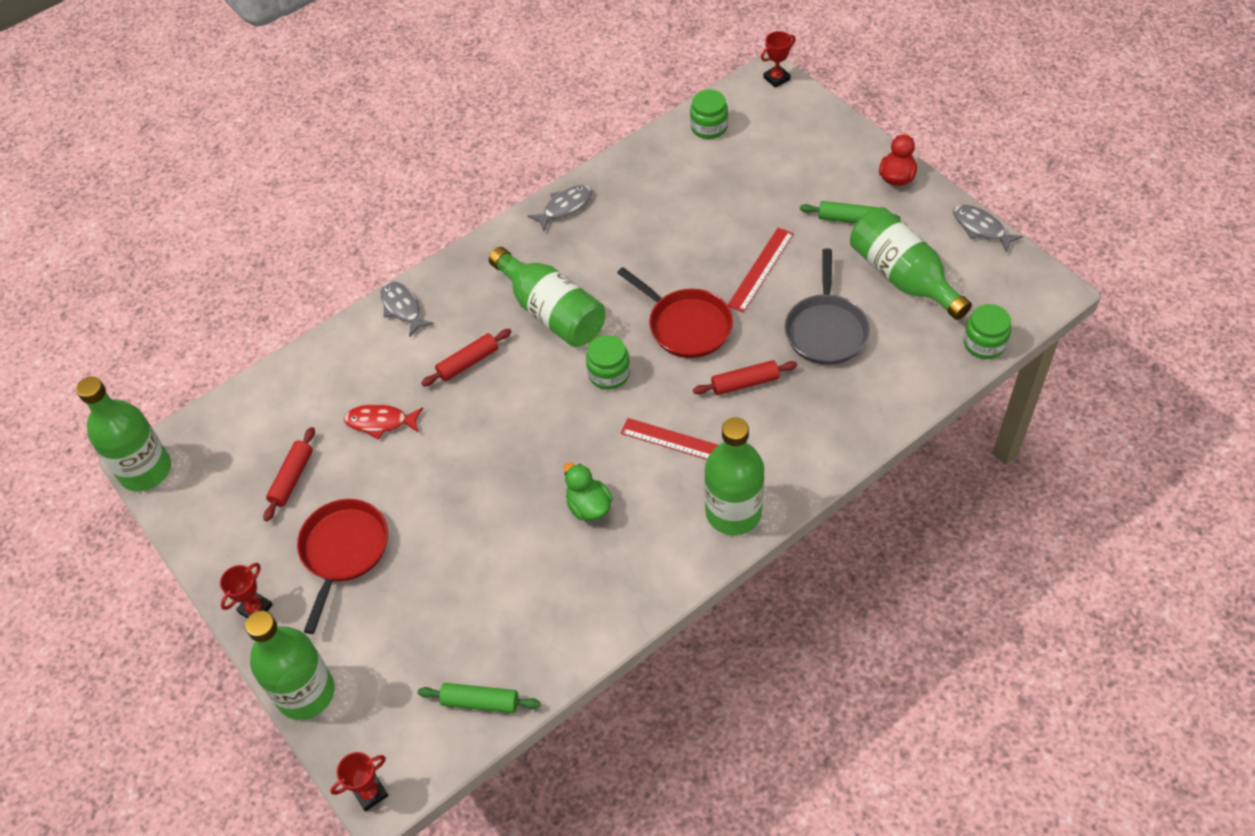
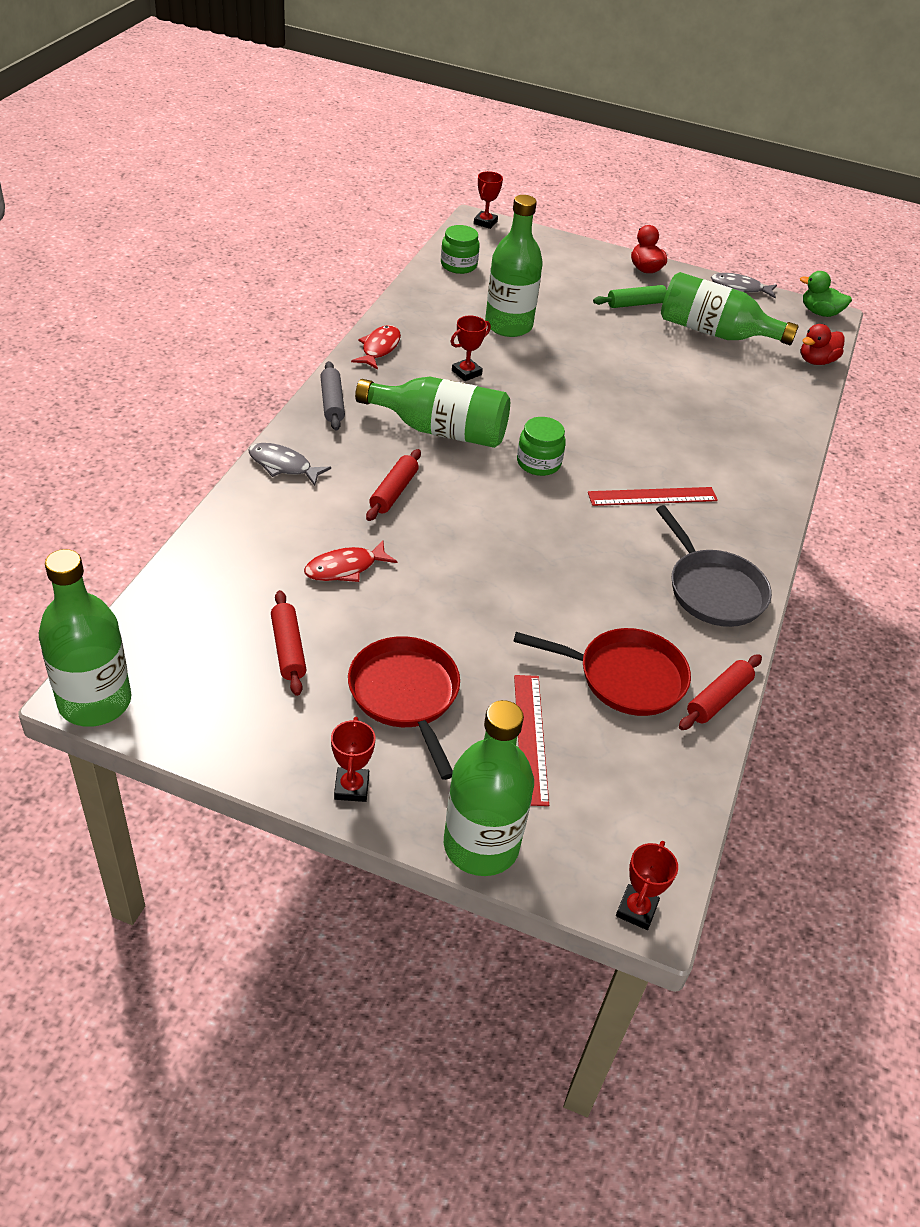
camera: 40 degrees left, 10 degrees down
green rolling pin [418,683,541,713] -> none
grey fish [528,185,592,231] -> red fish [351,325,401,370]
green duck [564,462,613,521] -> green duck moved to [800,271,852,317]
red pan [617,267,733,358] -> red pan moved to [513,628,691,716]
red rolling pin [693,360,797,395] -> red rolling pin moved to [679,654,762,730]
green bottle [704,417,764,535] -> green bottle moved to [485,195,543,337]
red ruler [728,228,794,313] -> red ruler moved to [514,675,549,806]
grey pan [784,249,870,365] -> grey pan moved to [656,505,772,627]
green jar [963,304,1011,359] -> red duck [801,324,845,365]
none -> grey rolling pin [320,361,345,430]
none -> red trophy [451,316,491,381]

